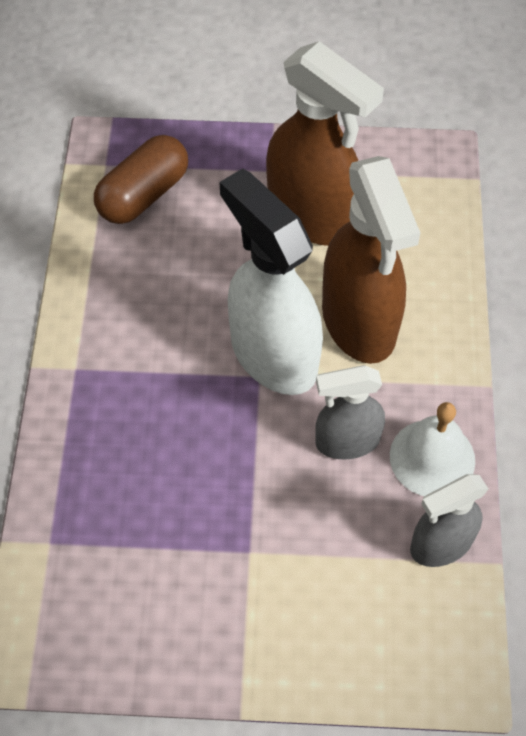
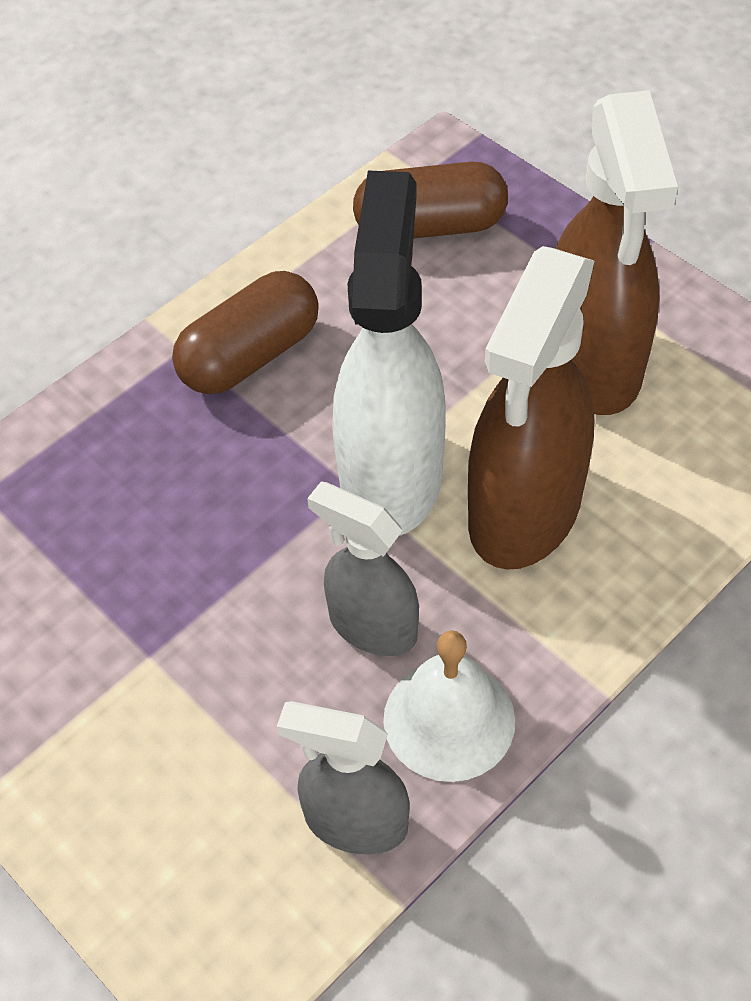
camera: 45 degrees right, 5 degrees down
none -> brown capsule [172,271,319,394]

